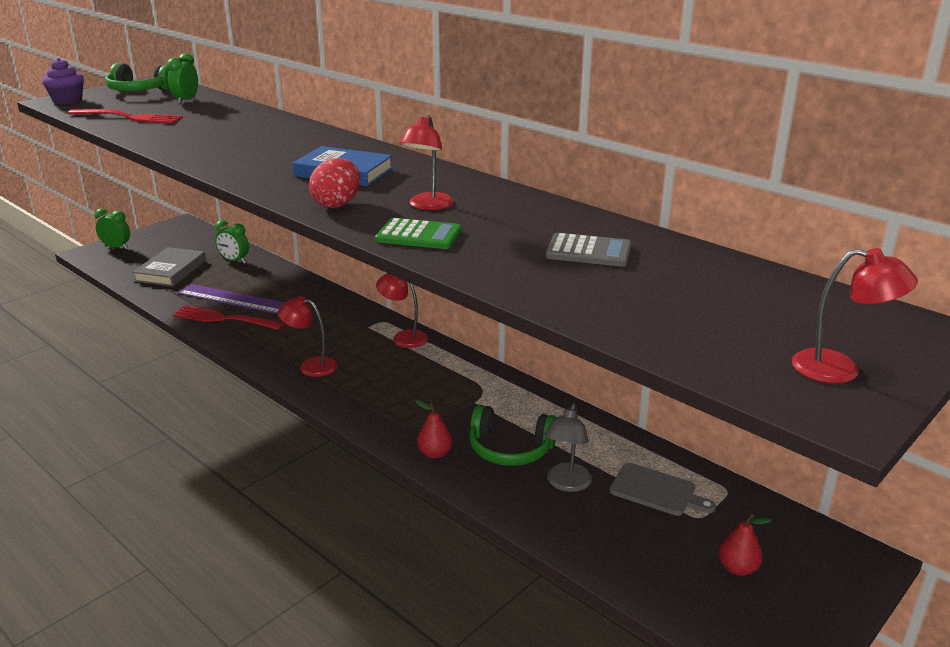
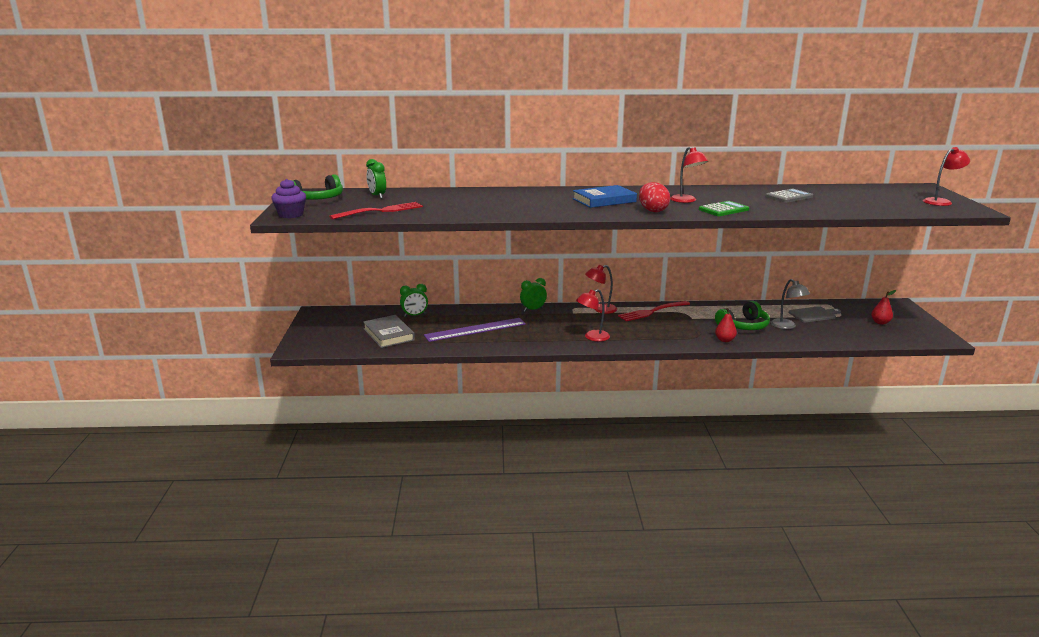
camera: 45 degrees left, 5 degrees down
green clock [94,208,130,249] -> green clock moved to [520,278,547,312]
red fork [173,305,284,330] -> red fork moved to [618,301,690,321]

